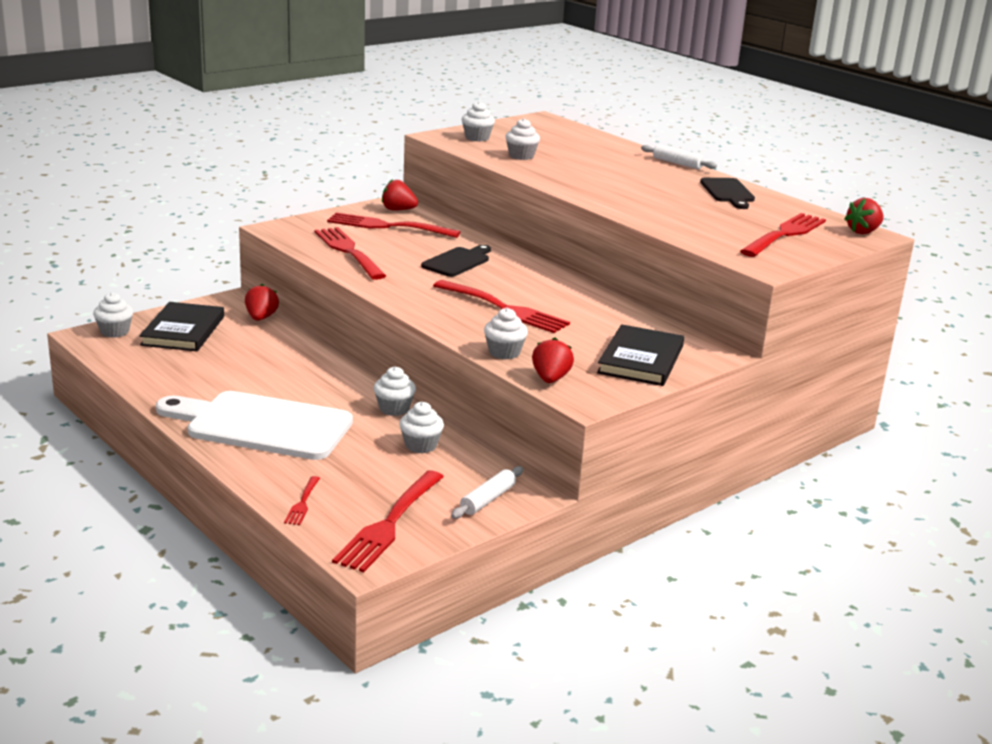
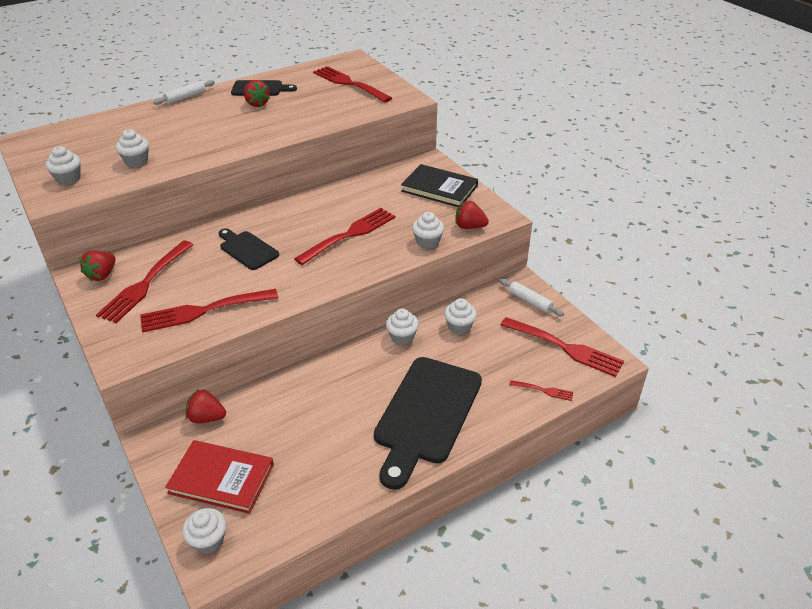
camera: 80 degrees left, 15 degrees up
black book [139,302,224,351] -> red book [165,440,274,514]
white cutting board [156,391,353,460] -> black cutting board [374,357,482,490]
red strawberry [845,198,884,234] -> red strawberry moved to [244,80,270,107]

